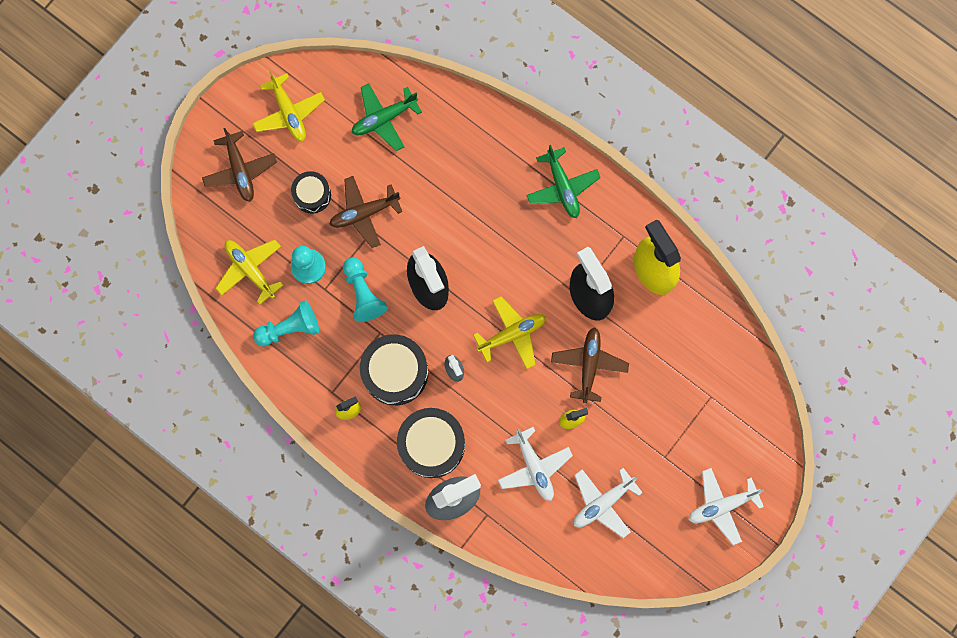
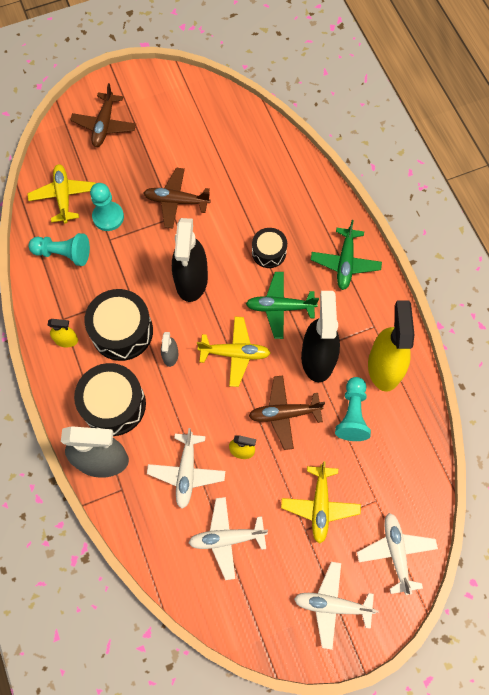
camera: 30 degrees right, 10 degrees down
yellow plane [252,71,325,142] -> yellow plane moved to [281,461,361,544]
black drum [291,171,331,214] -> black drum moved to [252,228,287,268]
turquoise pawn [343,258,388,322] -> turquoise pawn moved to [335,377,371,441]
green plane [352,83,422,151] -> green plane moved to [246,272,319,339]
brown plane [551,327,629,403] -> brown plane turned 135 degrees counterclockwise [249,375,325,450]
none -> white plane [357,513,438,595]

